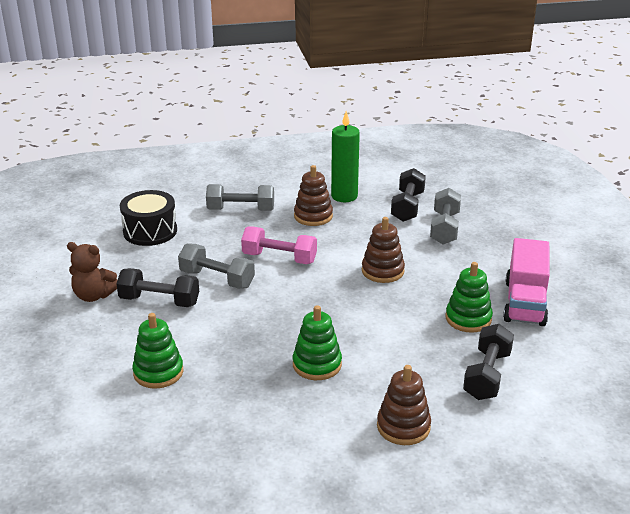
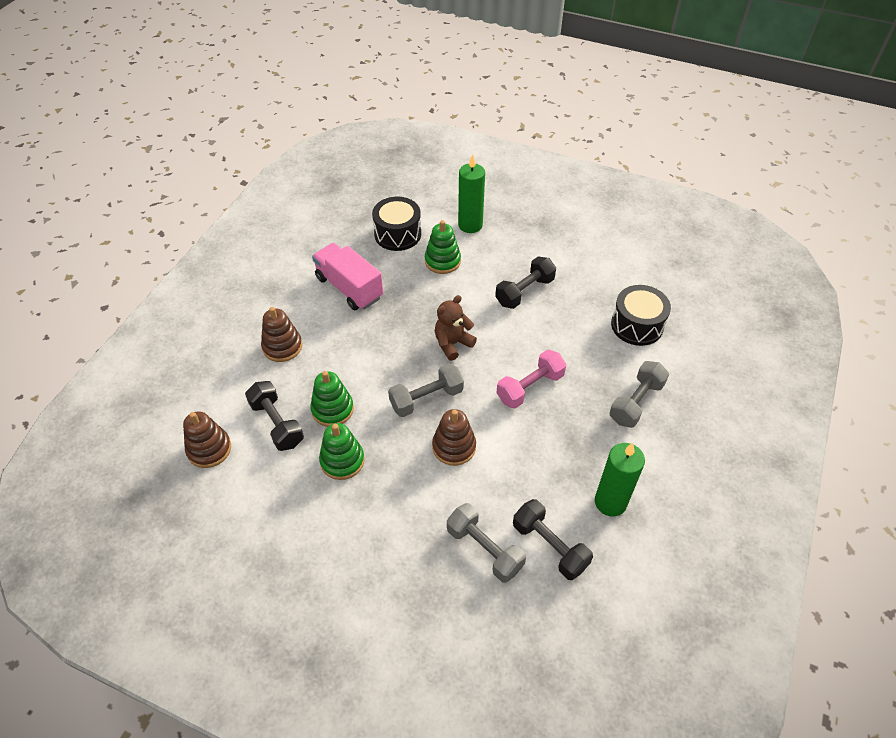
camera: 125 degrees right, 20 degrees up
brown teddy bear [67,242,117,302] -> brown teddy bear moved to [435,295,477,361]
grey dumbbell [178,244,255,289] -> grey dumbbell moved to [388,363,464,417]
green stacking toy [293,305,342,380] -> green stacking toy moved to [310,371,354,427]
brown stacking toy [294,165,333,226] -> brown stacking toy moved to [183,411,231,468]
pink truck [503,238,550,326] -> pink truck moved to [312,243,383,310]
none -> black drum [372,197,421,251]
none -> green candle [458,154,485,233]

